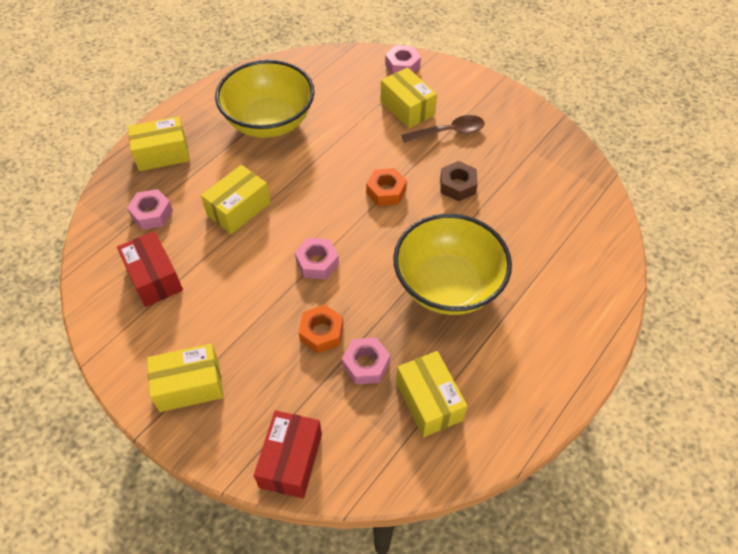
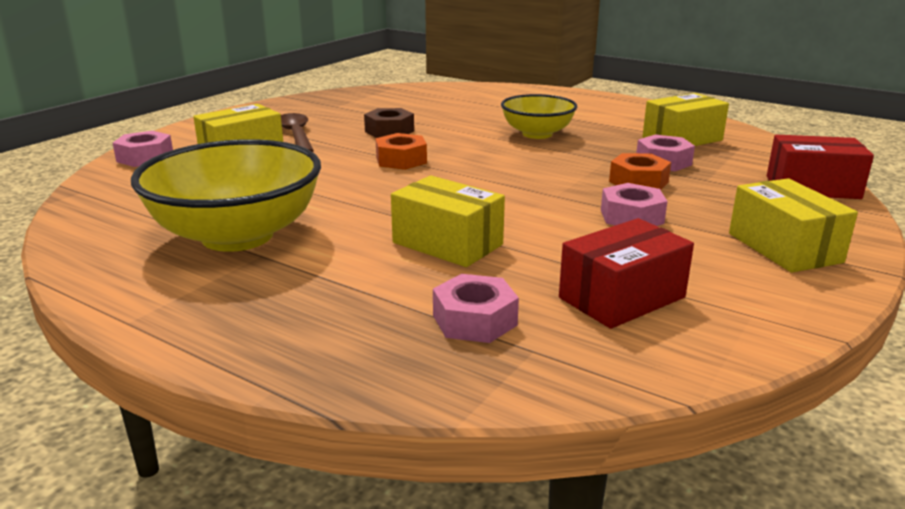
camera: 95 degrees left, 30 degrees down
yellow box [128,116,190,171] -> none
pink nut [295,238,339,280] -> pink nut moved to [601,183,667,226]
yellow bowl [393,214,512,315] -> yellow bowl [501,94,577,139], size x0.60

